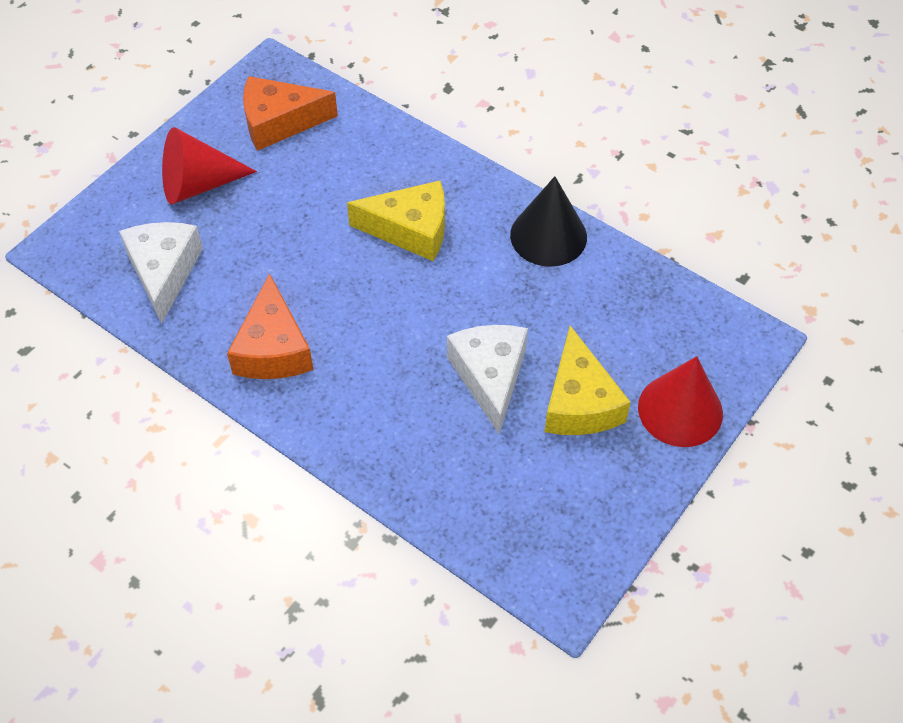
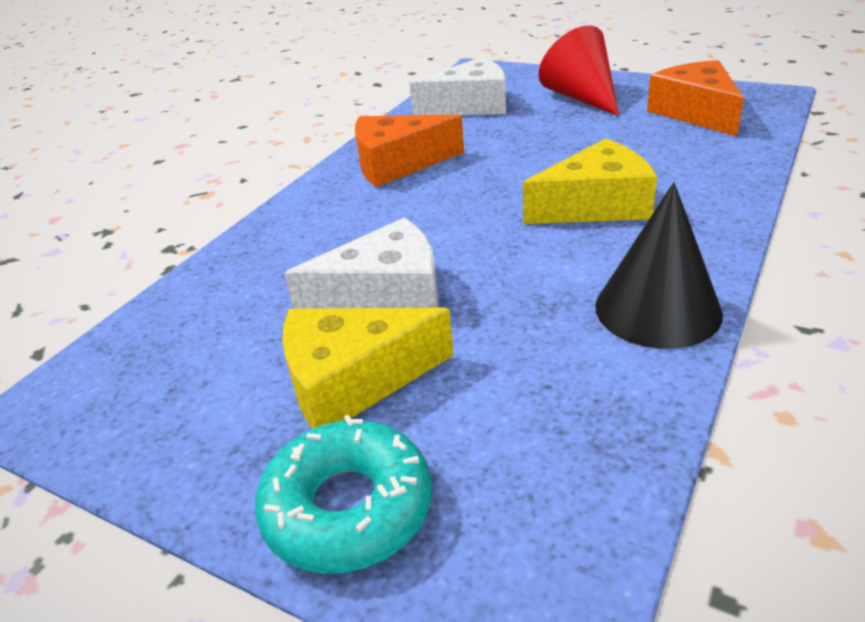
camera: 85 degrees right, 20 degrees down
yellow cheese [347,181,445,261] -> yellow cheese turned 105 degrees counterclockwise [523,139,657,224]
red cone [638,356,723,447] -> turquoise donut [255,415,432,574]

